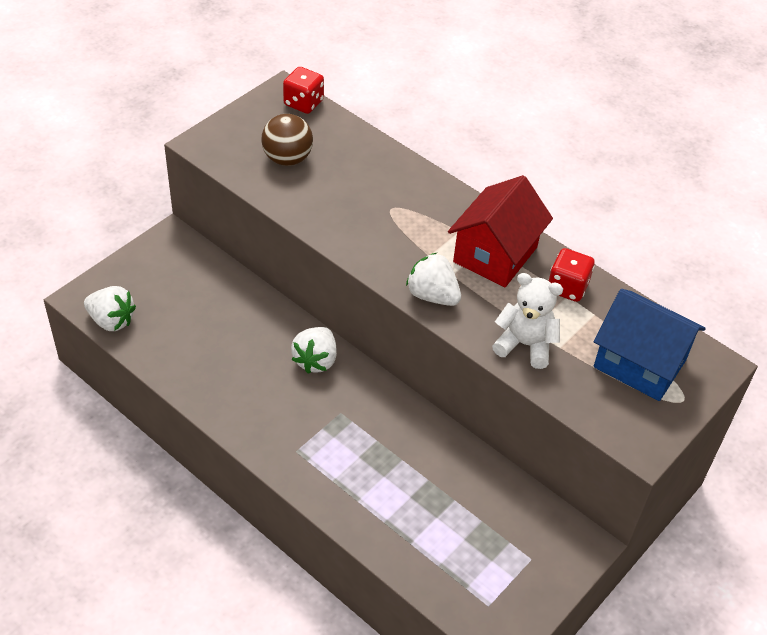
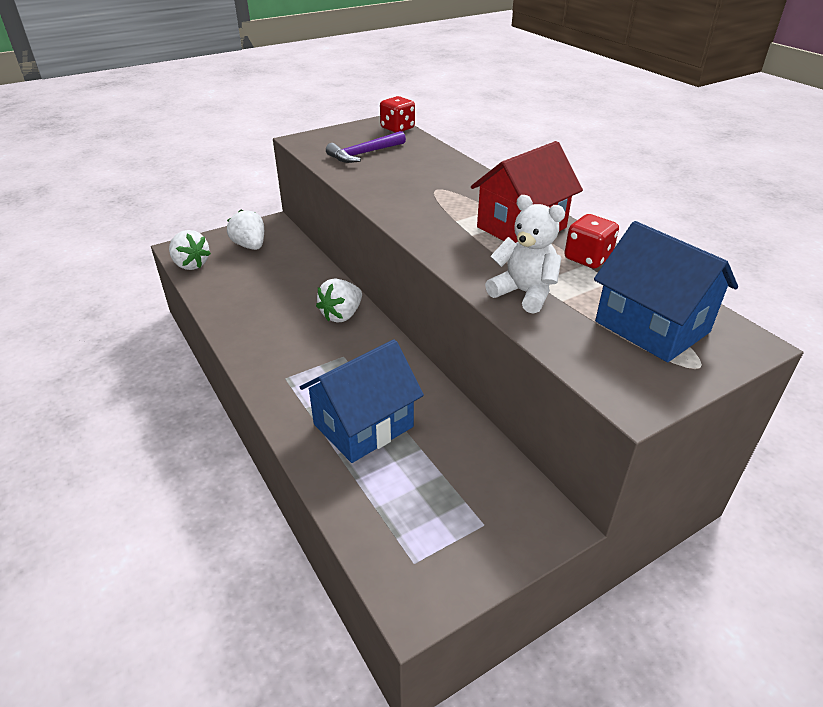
camera: 20 degrees right, 10 degrees down
brown ball [261,114,313,166] -> purple hammer [326,131,406,163]
white strawberry [406,253,461,306] -> white strawberry moved to [227,209,264,250]
none -> blue house [300,340,424,463]

